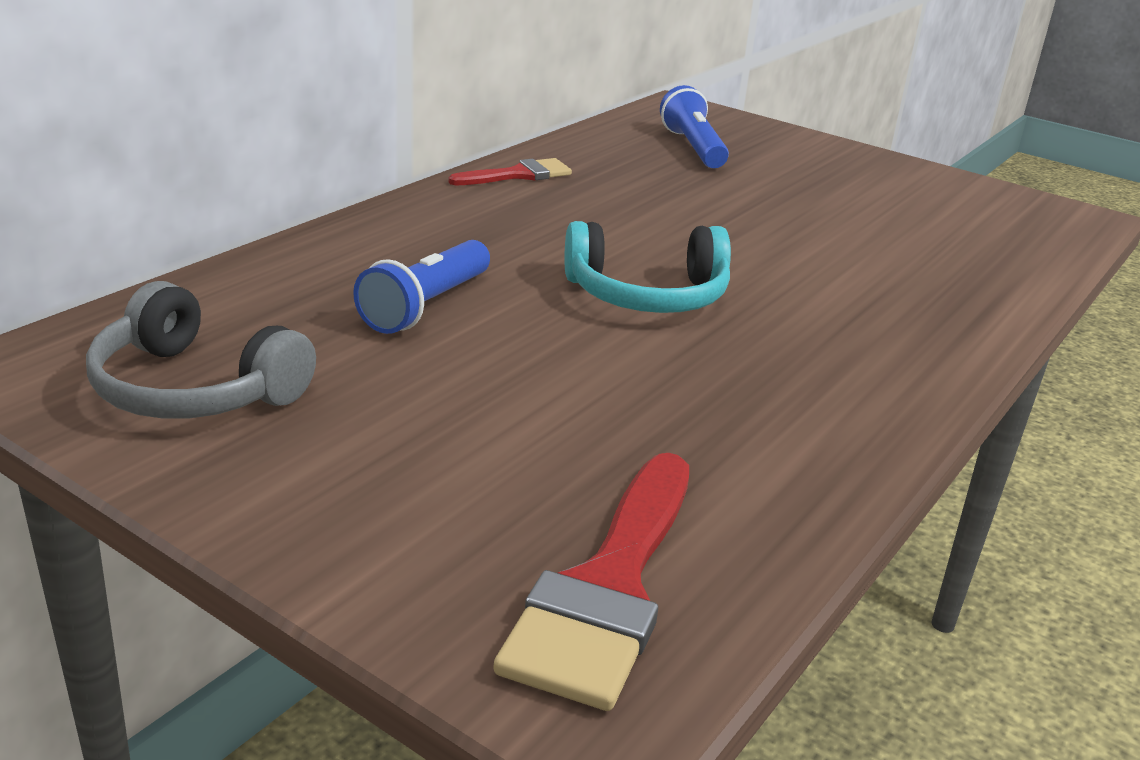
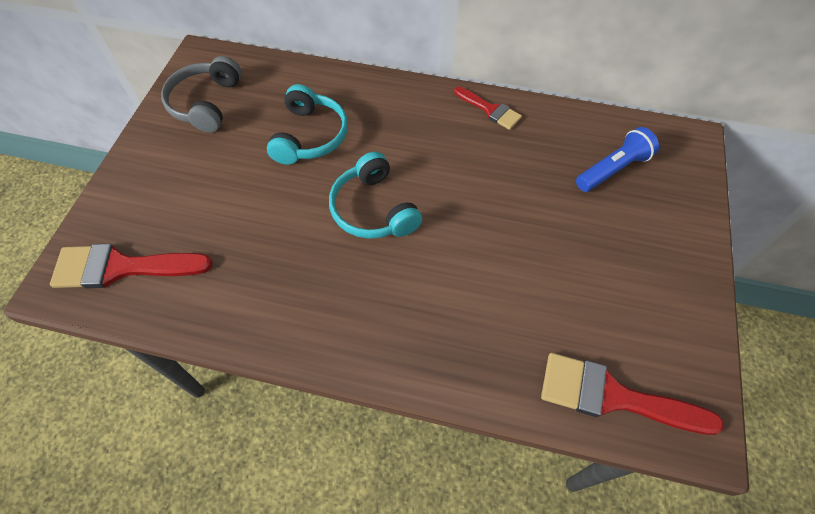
camera: 70 degrees right, 30 degrees up
blue flashlight [353,240,490,334] -> turquoise headphones [267,84,348,165]
none -> red brush [541,353,724,435]

